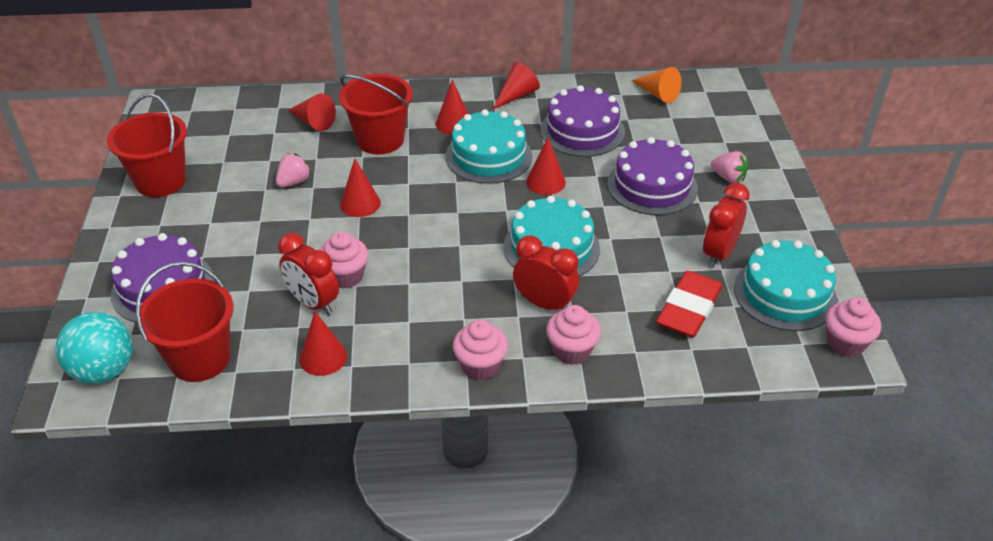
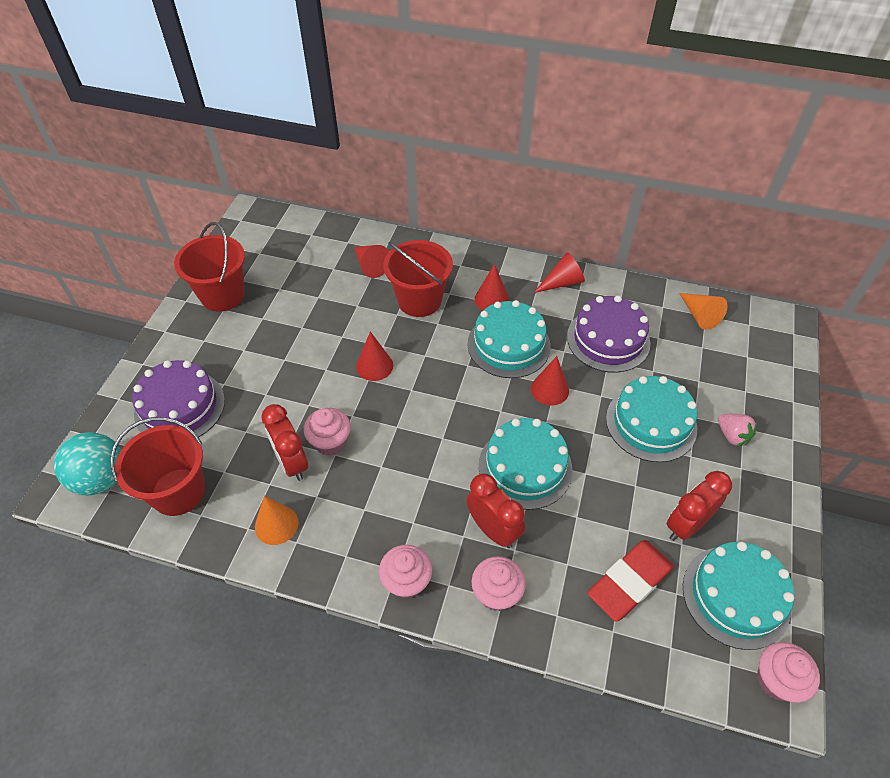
camera: 20 degrees right, 10 degrees up
pink strawberry [276,153,312,188] -> none
red cone [300,312,347,376] -> orange cone [255,496,299,545]
purple cake [607,137,698,215] -> turquoise cake [606,376,697,462]

